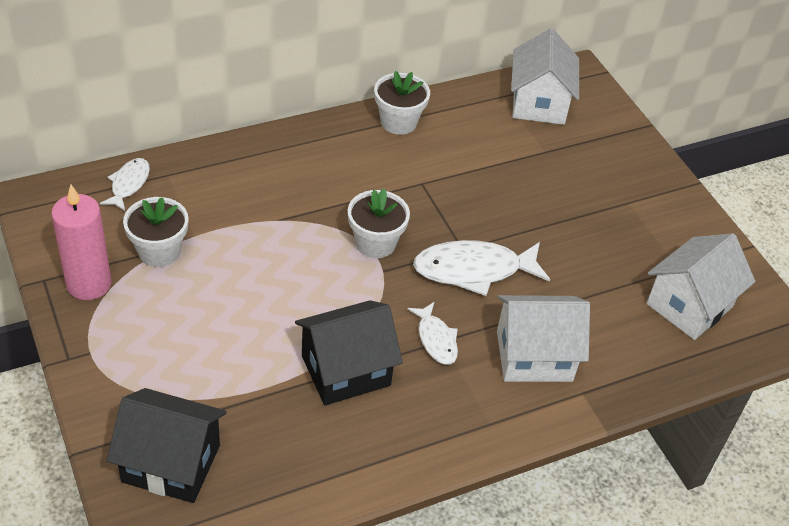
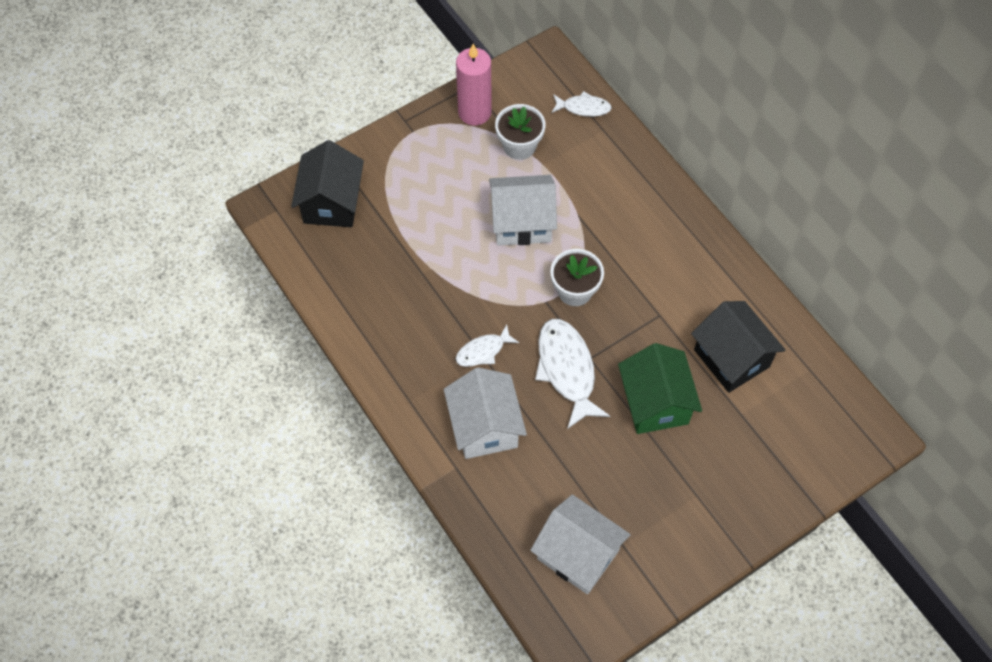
camera: 85 degrees right, 15 degrees up
black house [295,300,403,405] -> black house moved to [691,301,785,393]
white flower pot [374,71,430,135] -> none
white house [511,28,579,125] -> white house moved to [489,175,557,246]
none -> green house [618,343,702,434]

